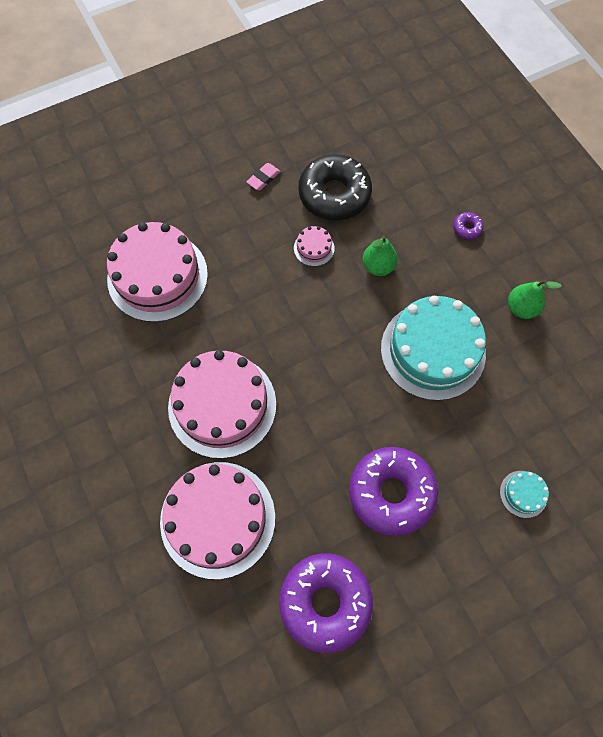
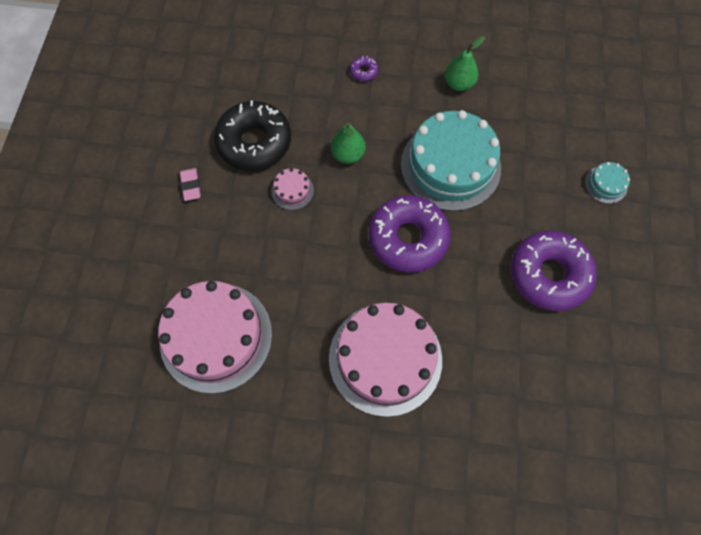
camera: 55 degrees left, 0 degrees up
pink cake [160,462,275,579] -> none
purple donut [279,553,373,653] -> purple donut moved to [369,195,451,273]

